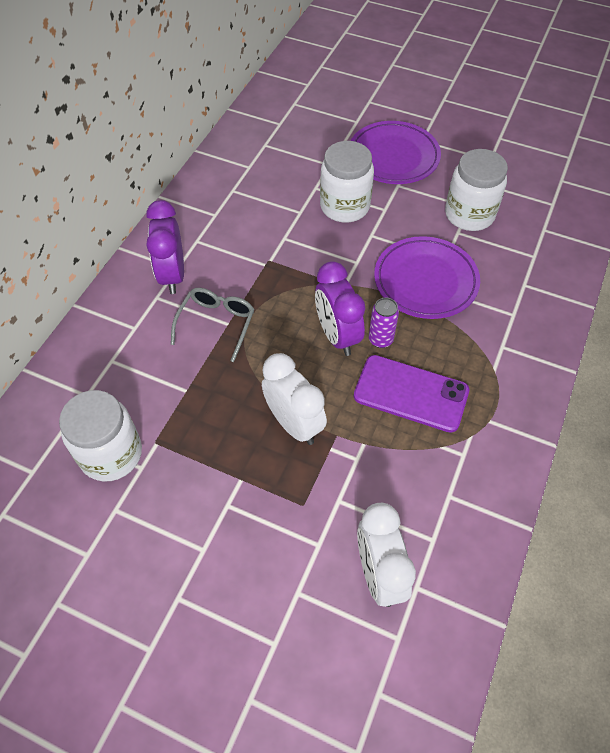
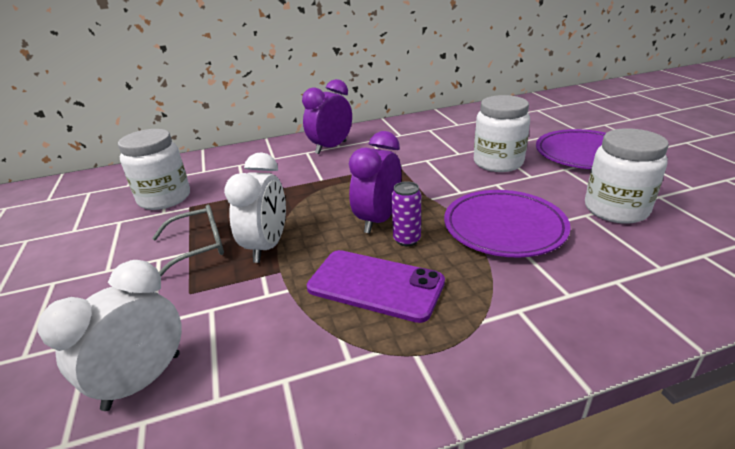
camera: 50 degrees right, 25 degrees down
grey glasses [171,288,254,362] -> grey glasses moved to [152,205,224,276]
purple phone [353,355,469,433] -> purple phone turned 45 degrees counterclockwise [307,250,445,323]

